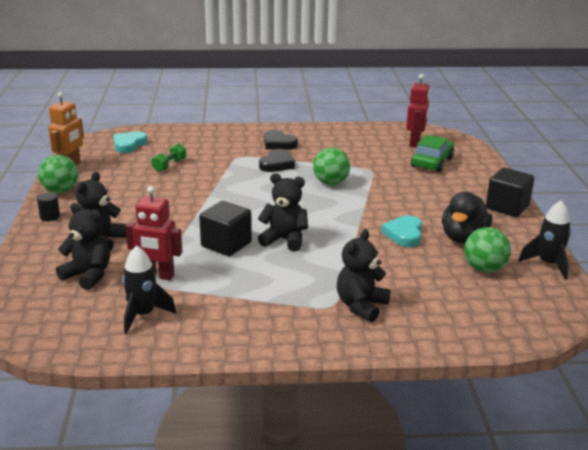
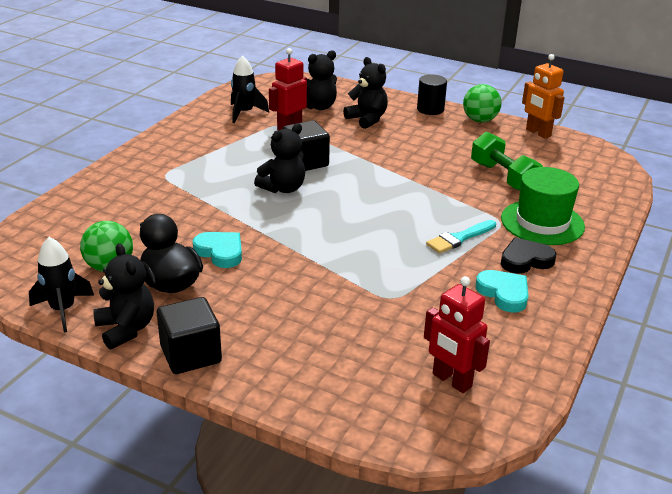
camera: 120 degrees right, 5 degrees up
black cylinder [37,192,60,221] -> black cylinder [417,74,447,115], size x1.56
turquoise heart [113,131,147,153] -> turquoise heart moved to [475,270,528,312]
green dumbbell [151,144,186,172] -> green dumbbell [471,132,543,191], size x1.69
black heart [259,149,295,172] -> turquoise brush [426,220,496,253]
green ball [313,147,350,185] -> none
black teddy bear [337,229,391,322] -> black teddy bear moved to [93,243,154,349]
green car [411,135,454,172] -> none
none -> green hat [501,167,585,245]

